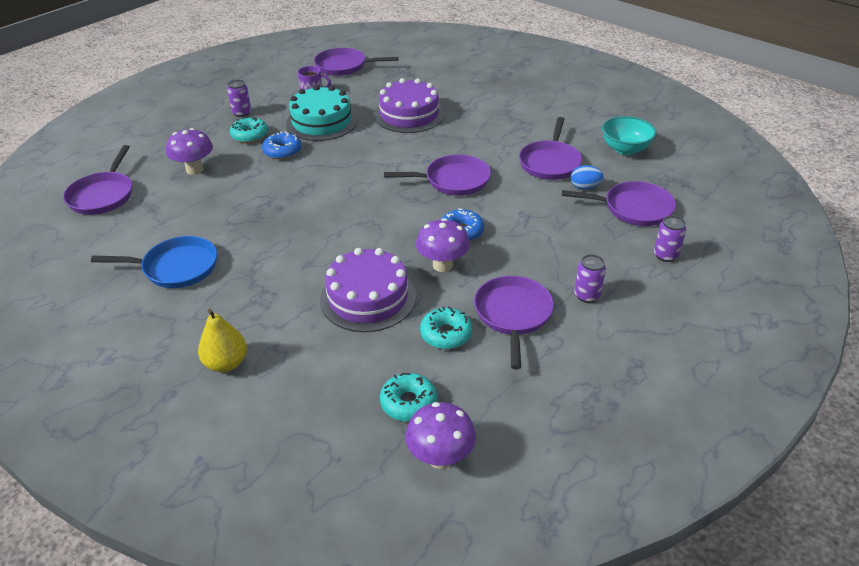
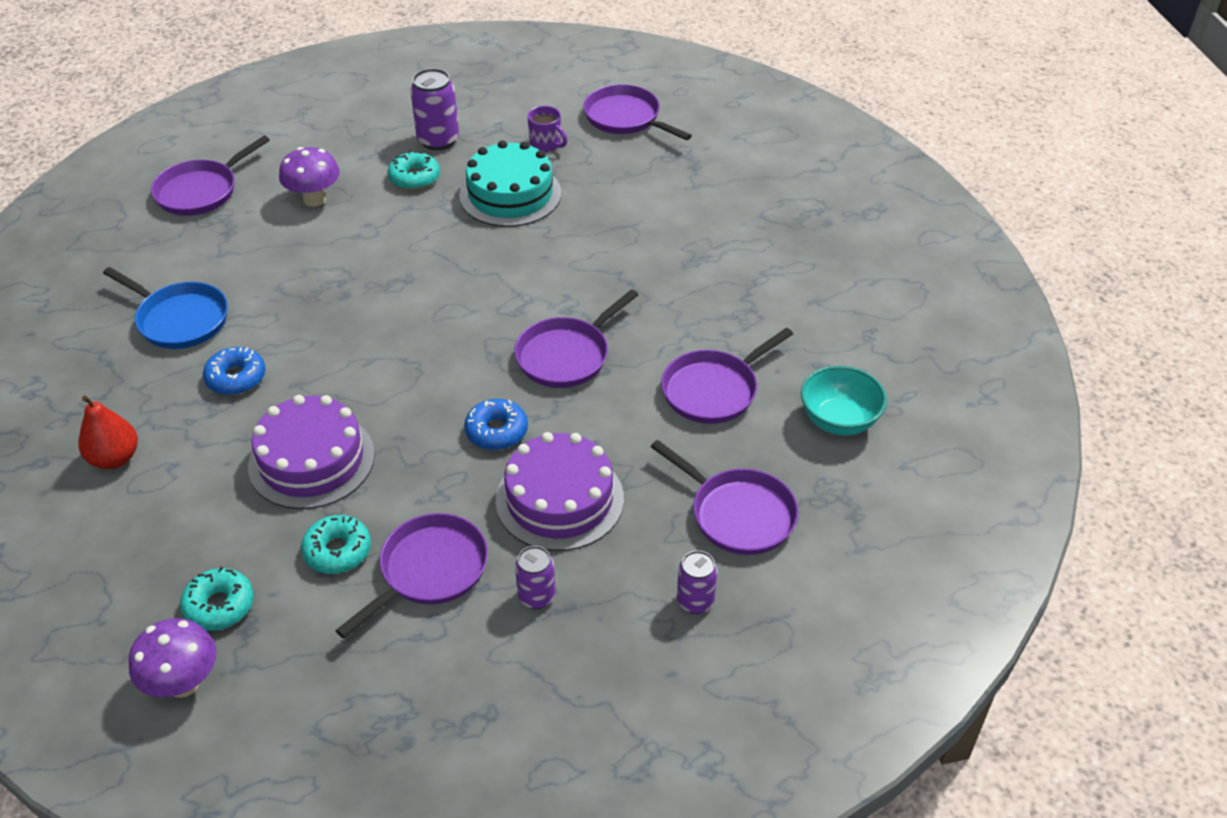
camera: 35 degrees right, 5 degrees up
yellow pear [198,309,247,372] -> red pear [78,395,138,469]
purple can [227,80,251,117] -> purple can [410,68,459,151], size x1.59
blue donut [262,132,302,160] -> blue donut moved to [203,347,266,395]
purple cake [374,78,445,133] -> purple cake moved to [496,432,624,551]
purple pan [384,155,491,196] -> purple pan turned 105 degrees clockwise [514,289,638,388]
purple mushroom [416,218,470,272] -> none
blue egg [571,165,604,190] -> none

